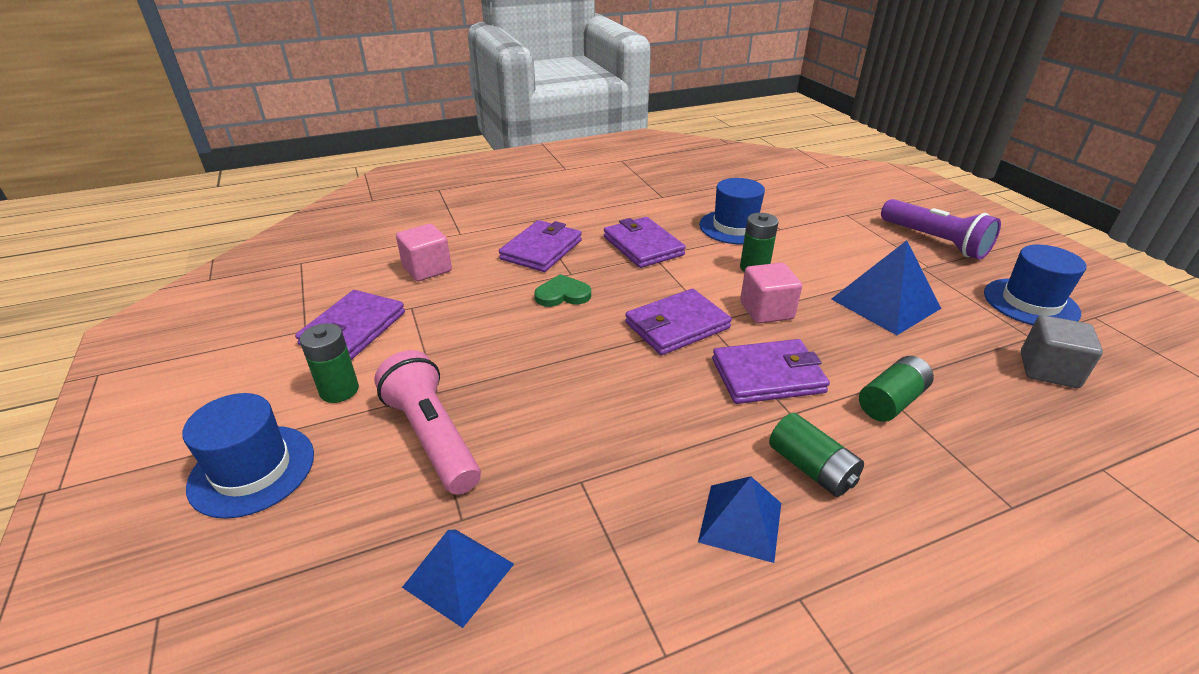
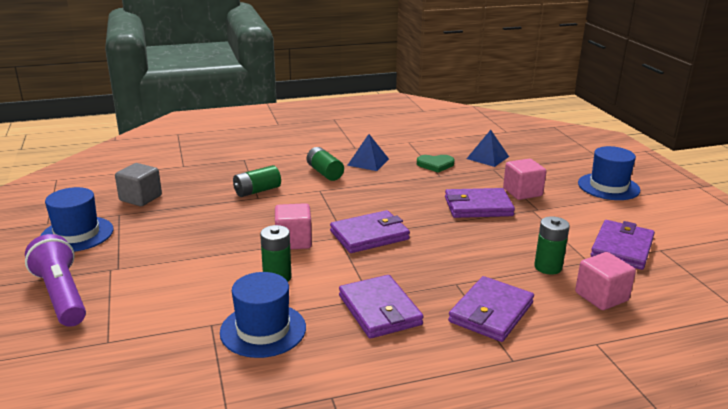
camera: 175 degrees left, 10 degrees down
green battery [300,323,359,403] -> green battery moved to [534,216,570,275]
pink flashlight [374,350,481,495] -> pink cube [503,159,547,200]
green heart [534,274,591,307] -> green heart moved to [417,155,455,173]
purple wallet [712,339,830,404] -> purple wallet moved to [445,188,515,218]
blue pyramid [831,240,941,335] -> none

